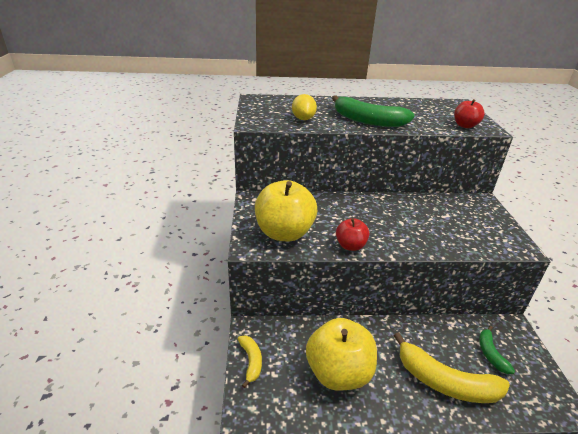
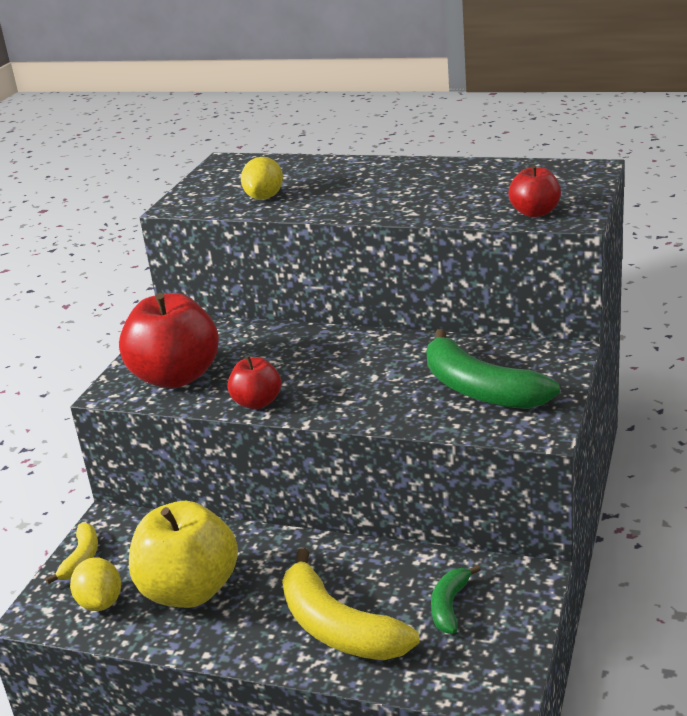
camera: 25 degrees right, 5 degrees down
yellow apple [255,180,317,242] -> red apple [119,293,219,388]
green banana [332,95,415,127] -> green banana moved to [426,329,560,409]
none -> yellow lemon [70,557,121,611]

